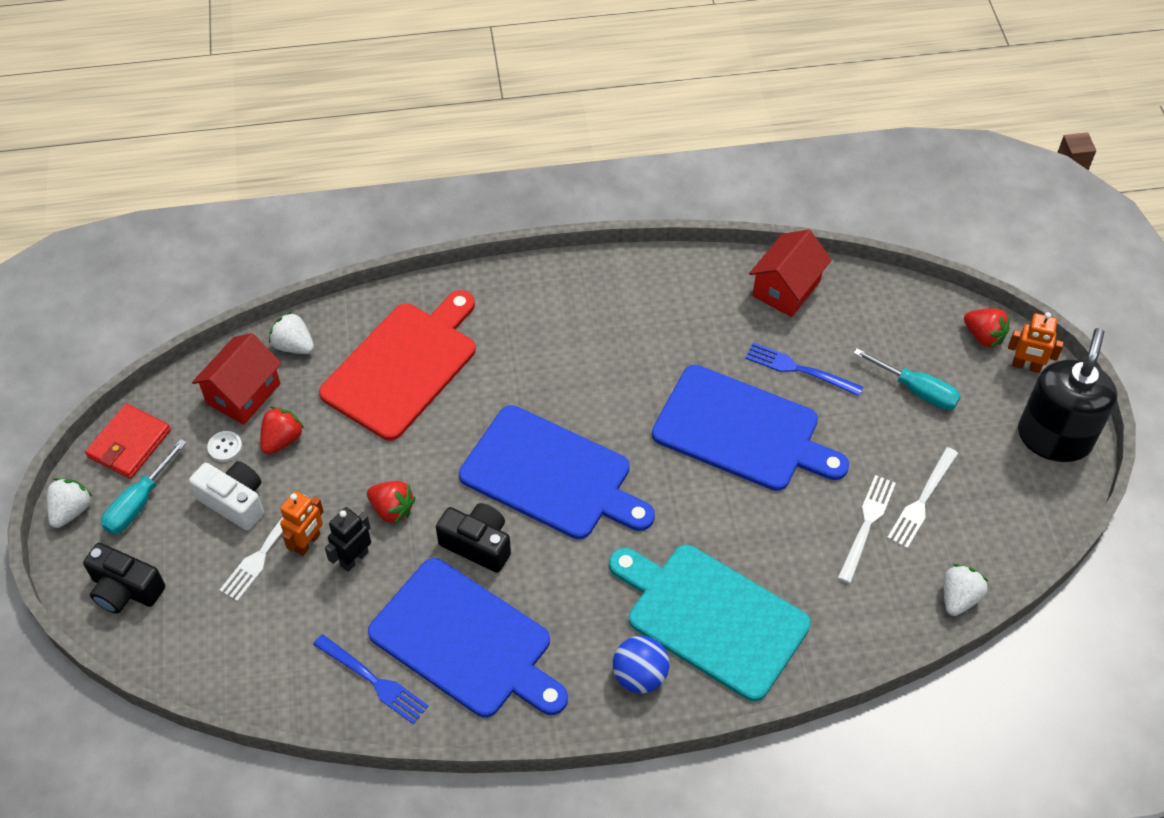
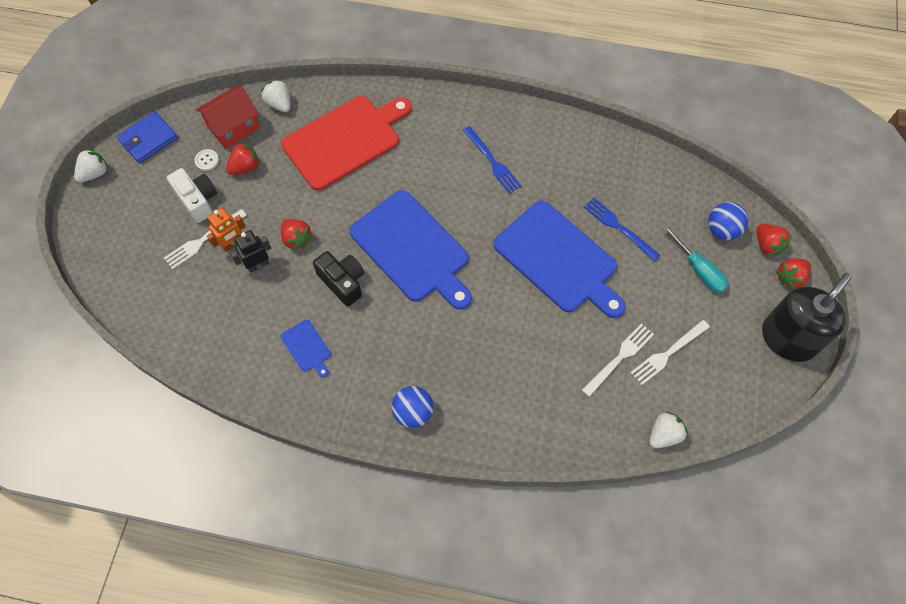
camera: 20 degrees right, 10 degrees up
black camera [83,543,165,614] -> none
red wallet [85,404,171,479] -> blue wallet [116,111,178,163]
turquoise screwdriver [101,439,187,534] -> none
blue fork [313,634,429,724] -> blue fork moved to [463,126,522,194]
blue cutting board [368,558,568,718] -> blue cutting board [281,319,331,377], size x0.42
turquoise cutting board [609,545,811,701] -> none
red house [749,229,832,317] -> none
orange robot [1008,312,1064,373] -> red strawberry [776,258,811,290]
none -> blue ball [708,202,748,240]

